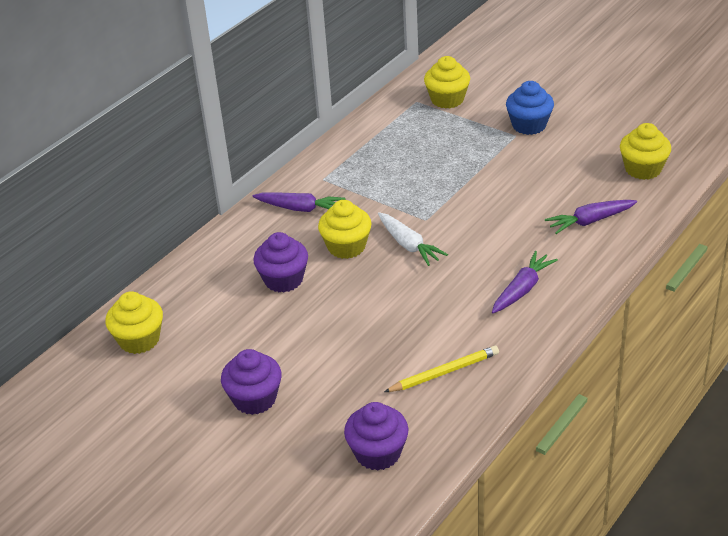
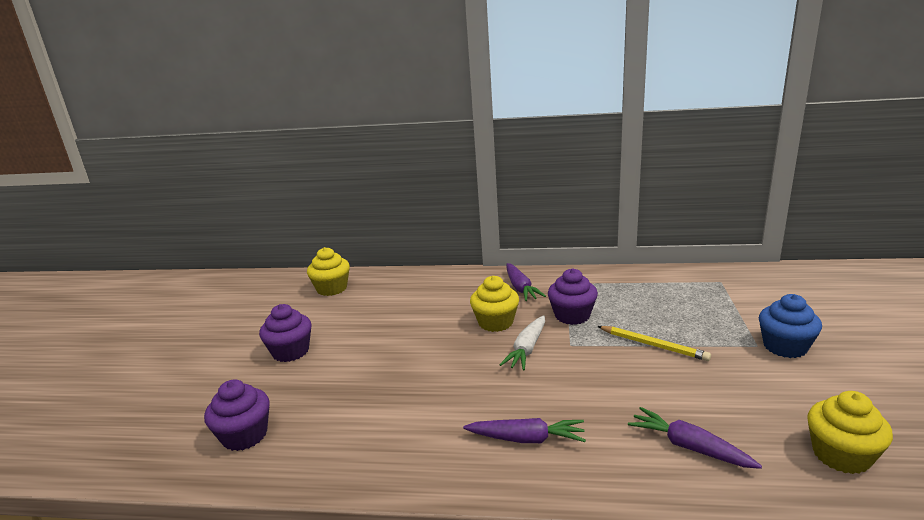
camera: 60 degrees right, 15 degrees down
purple cupcake [253,232,308,292] -> purple cupcake moved to [548,269,598,325]
yellow pencil [384,346,499,392] -> yellow pencil moved to [597,326,711,361]
yellow cupcake [424,56,470,109] -> none

